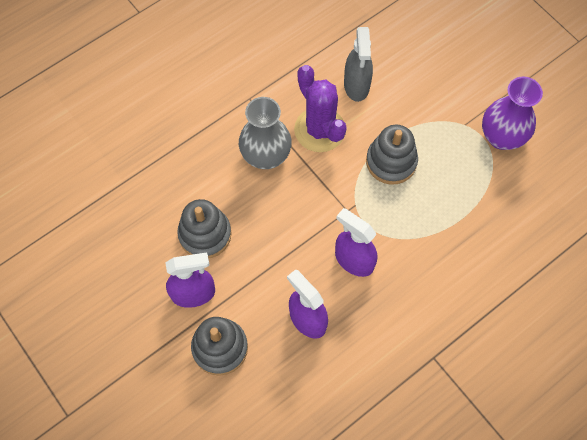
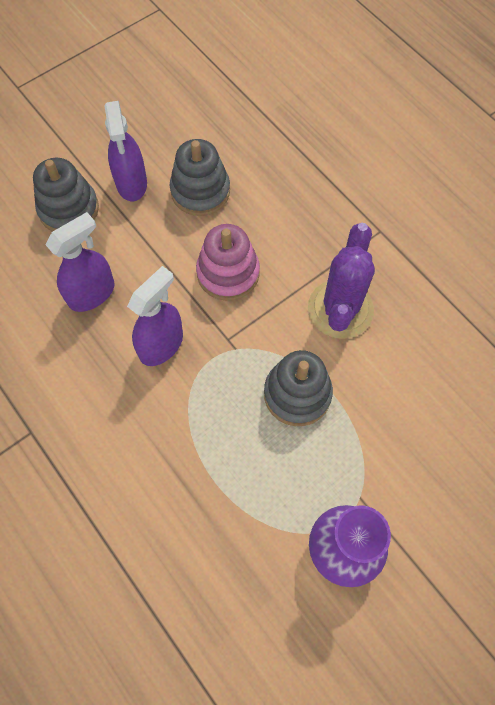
camera: 90 degrees right, 0 degrees up
grey vase [239,97,292,169] -> none
purple cactus [294,65,347,152] -> purple cactus turned 45 degrees counterclockwise [308,223,375,339]
grey spray bottle [344,27,373,102] -> none
none -> pink stacking toy [196,224,260,301]

